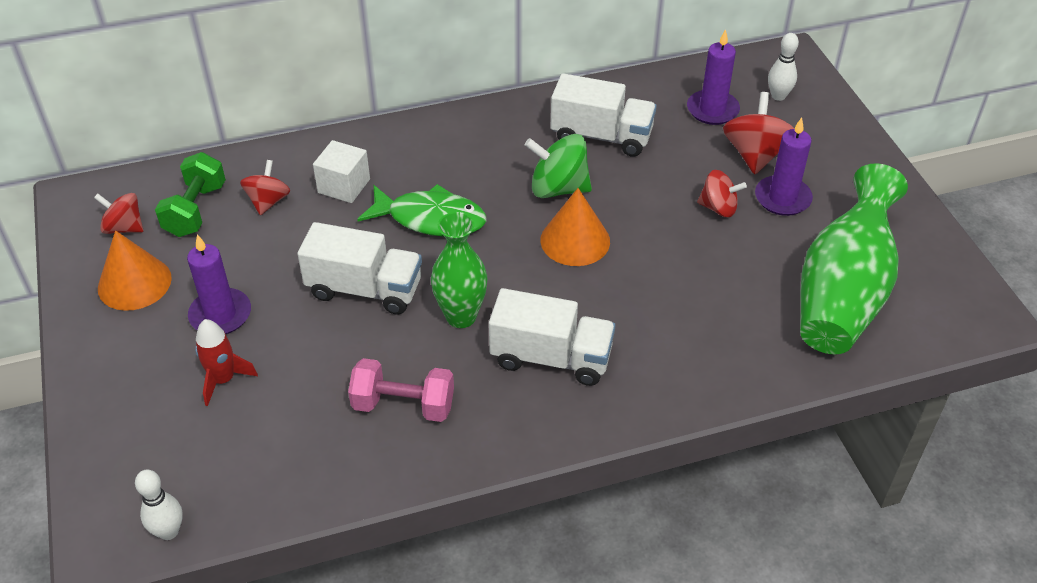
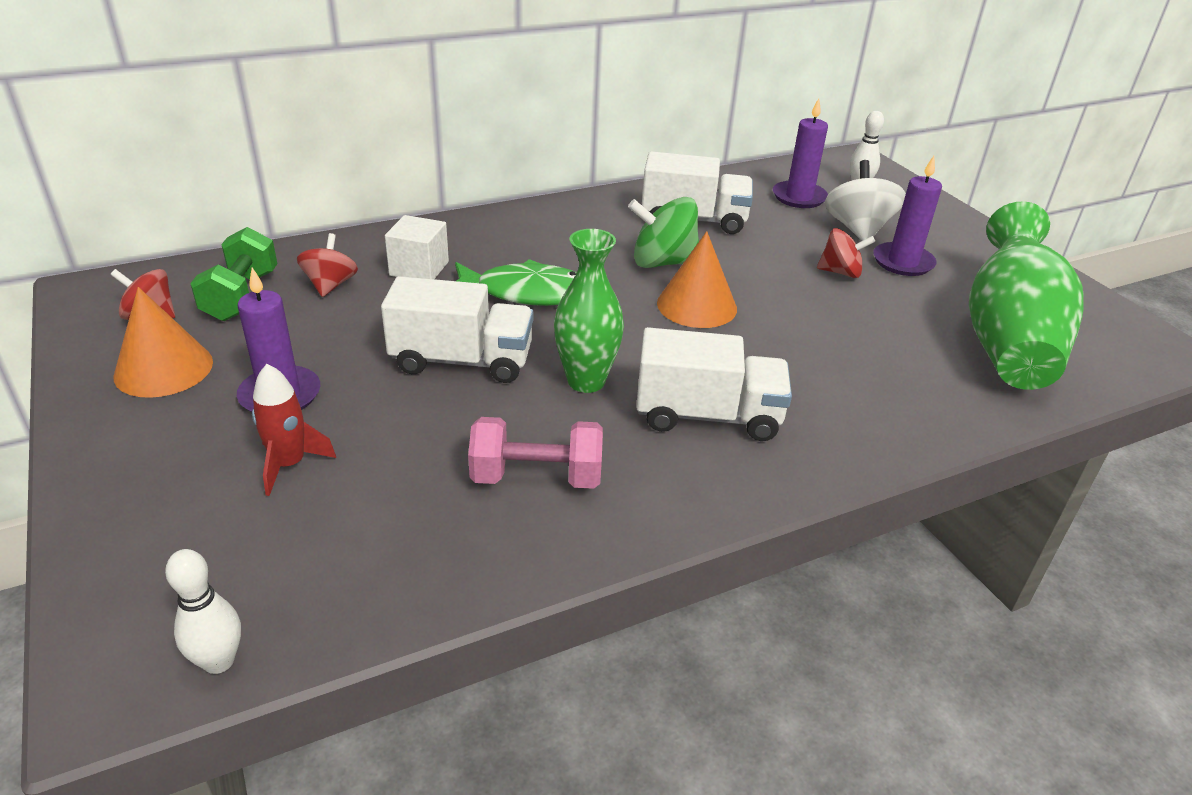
camera: 10 degrees left, 10 degrees down
red spinning top [723,92,795,174] -> white spinning top [825,160,906,241]

